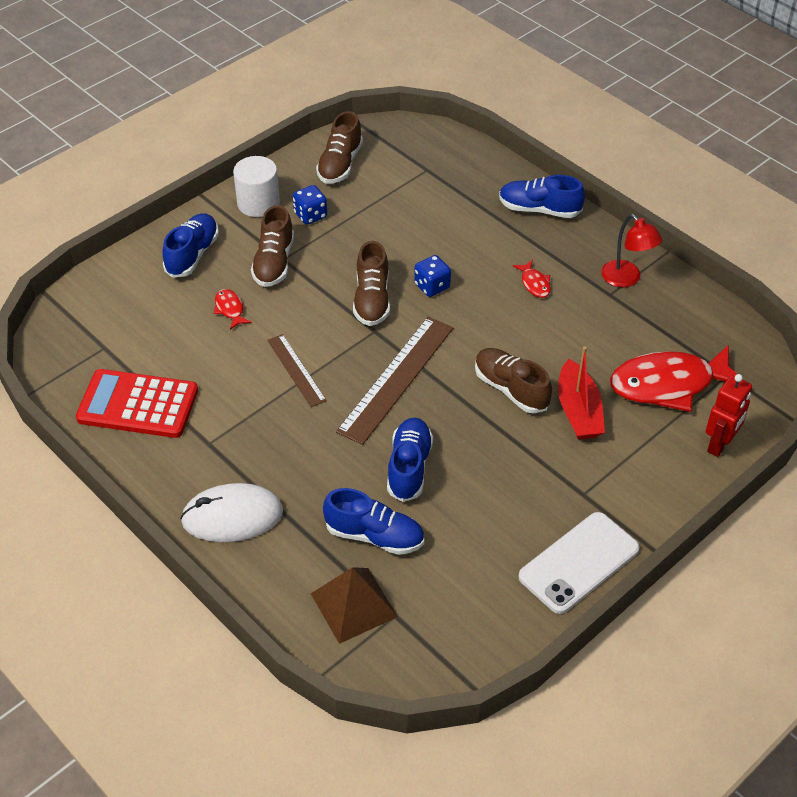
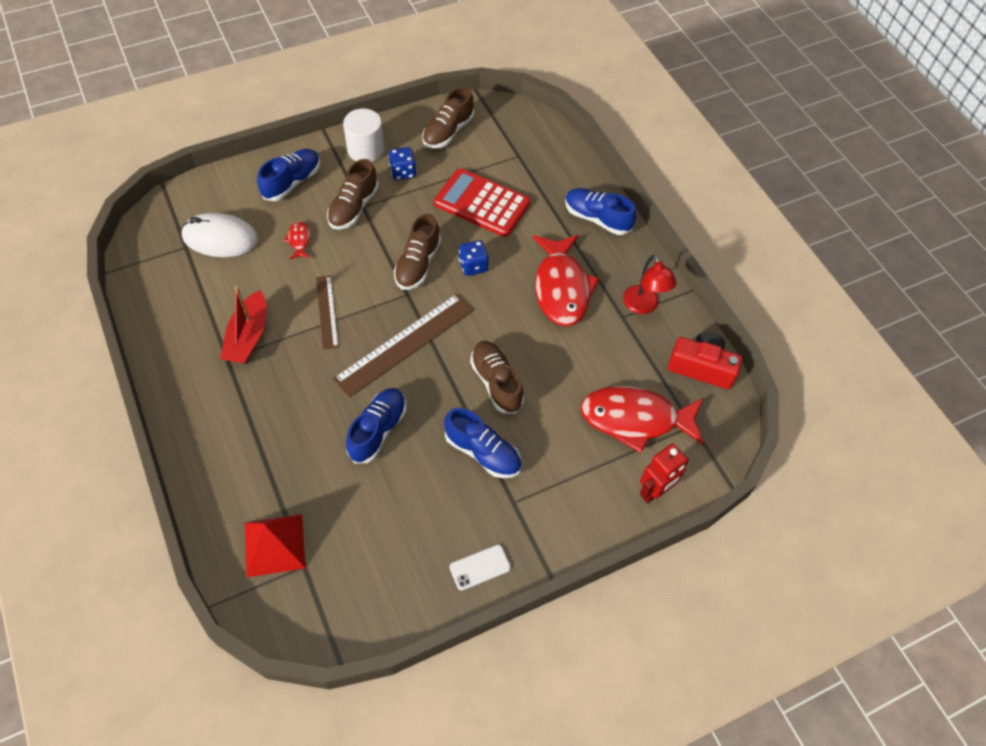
camera: 15 degrees right, 10 degrees up
red calculator [76,369,198,438] -> red calculator moved to [434,168,531,237]
white mouse [180,483,283,542] -> white mouse moved to [182,213,258,257]
brown pyramid [311,567,398,644] -> red pyramid [245,514,306,577]
blue shoe [323,488,424,555] -> blue shoe moved to [444,408,522,478]
red fish [513,260,551,298] -> red fish [533,234,600,326], size x2.37
white phone [519,512,640,614] -> white phone [450,545,511,590], size x0.52
red boat [558,346,605,440] -> red boat moved to [220,286,266,364]
none -> red camera [668,332,742,389]

